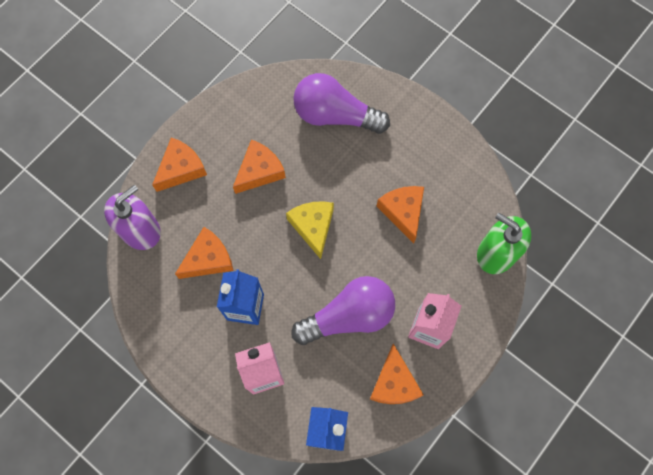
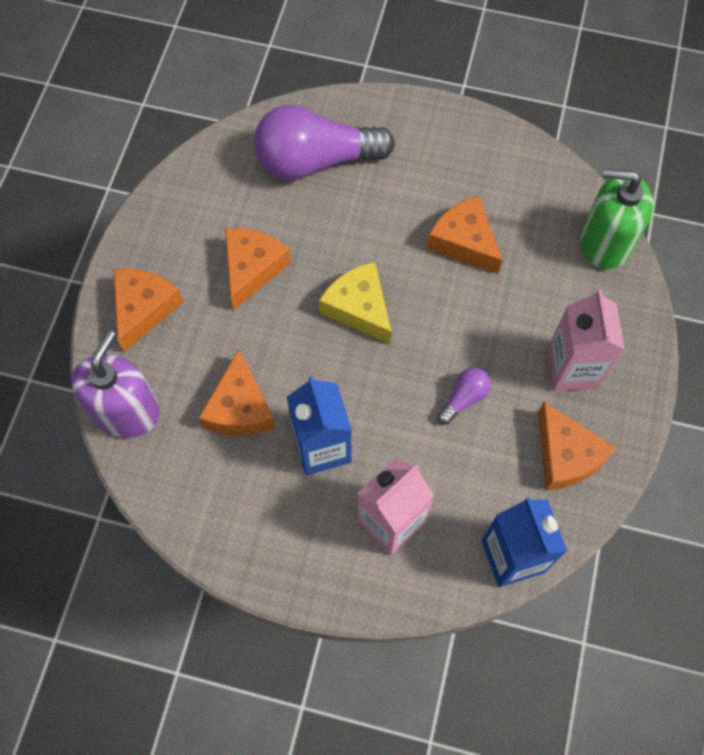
camera: 25 degrees left, 5 degrees down
orange cheese [175,227,234,279] -> orange cheese turned 150 degrees clockwise [199,349,276,435]
purple light bulb [291,276,395,345] -> purple light bulb [437,368,491,425], size x0.44

